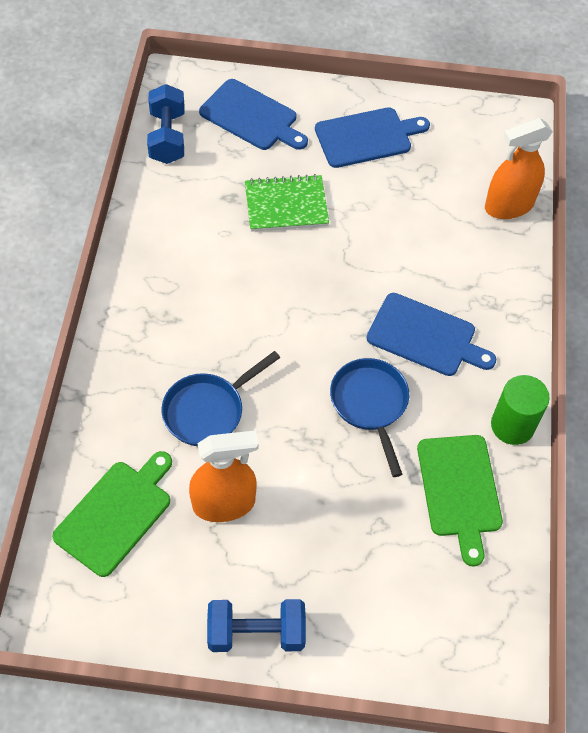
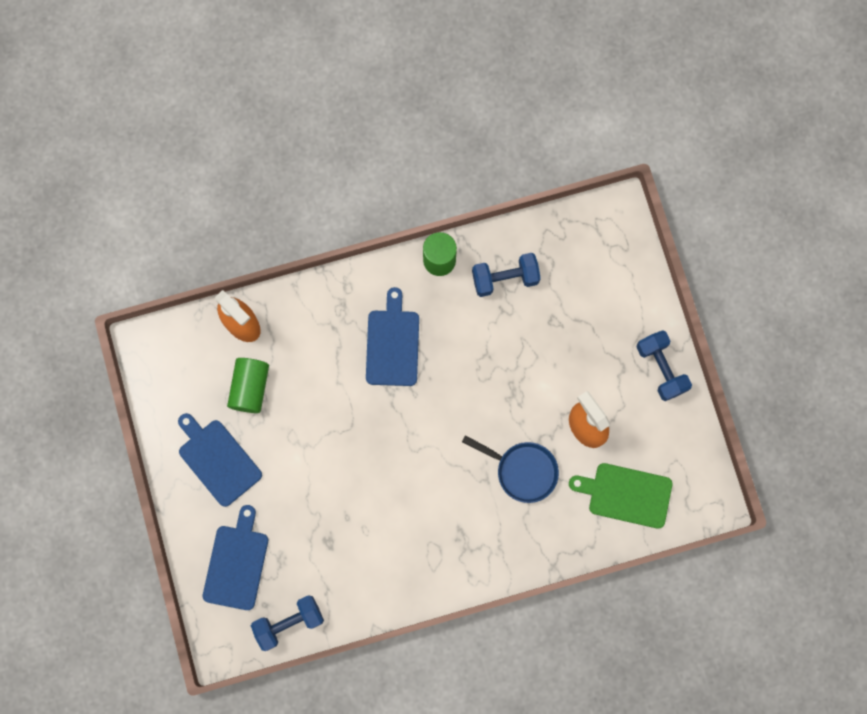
camera: 110 degrees left, 20 degrees up
green notebook [245,174,329,232] -> none
blue pan [330,358,409,477] -> none
green cutting board [417,435,503,566] -> blue dumbbell [472,253,541,297]
none -> green cylinder [227,358,269,413]

